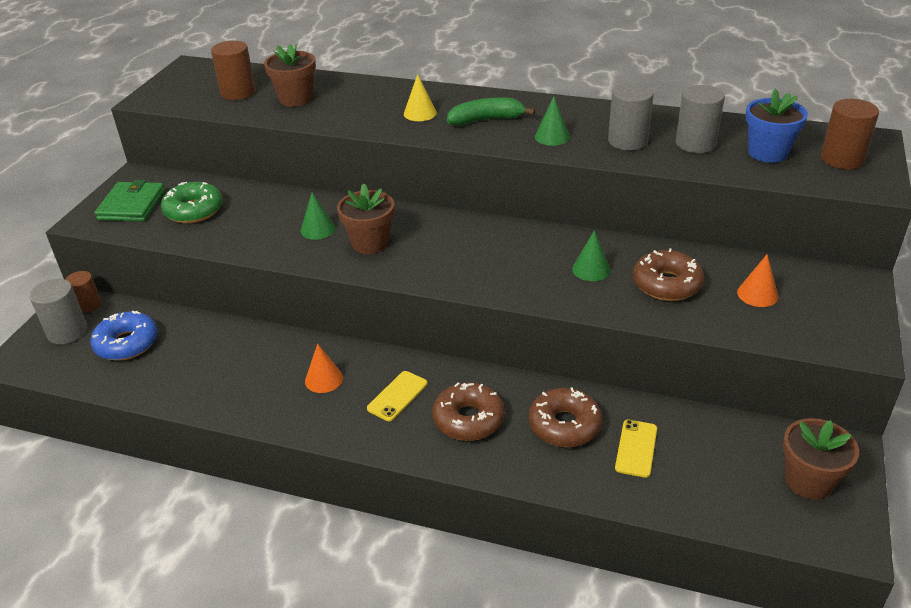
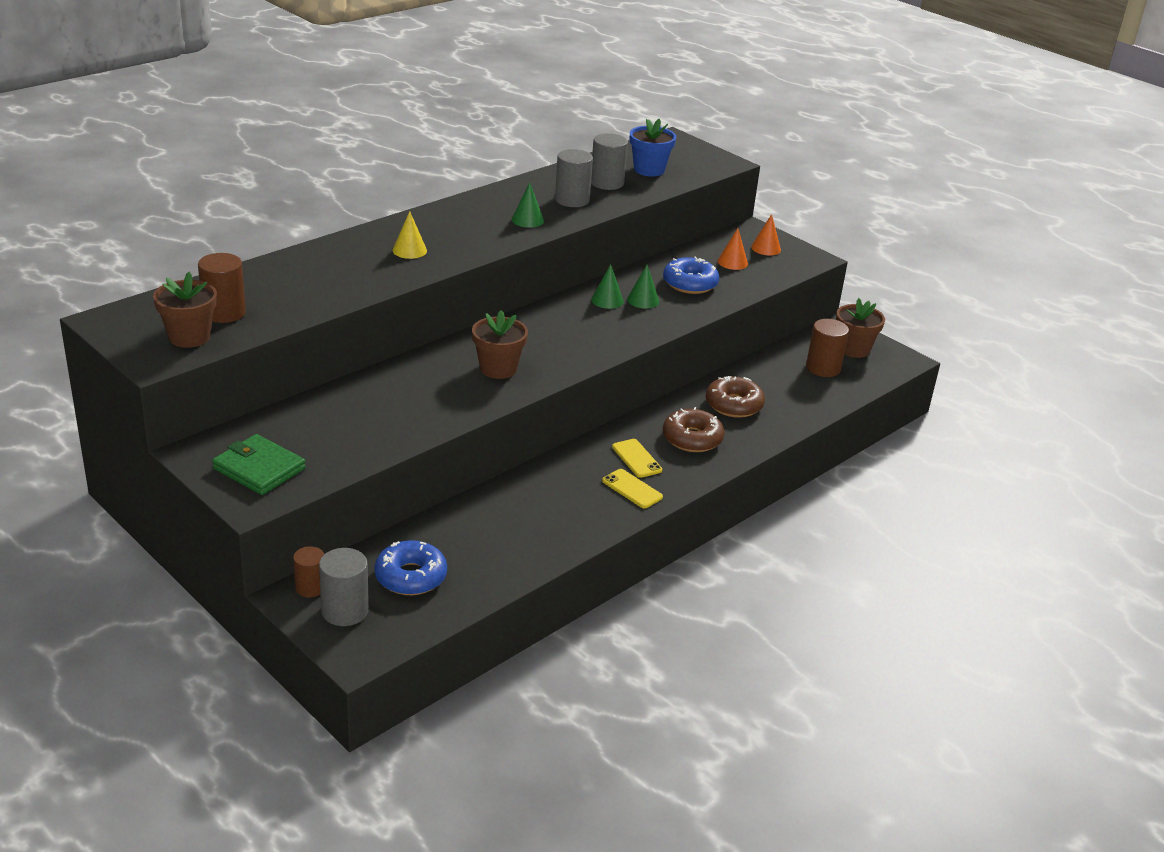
camera: 65 degrees left, 5 degrees down
green donut [161,182,223,223] -> none
brown flower pot [264,44,316,107] -> brown flower pot moved to [153,272,217,348]
green cone [301,192,336,240] -> green cone moved to [591,264,624,309]
orange cone [305,344,343,393] -> orange cone moved to [751,214,781,255]
green banana [447,98,535,126] -> none
yellow phone [615,420,657,478] -> yellow phone moved to [602,469,663,508]
brown donut [633,248,704,301] -> blue donut [663,256,719,294]
brown cylinder [821,99,879,169] -> brown cylinder moved to [806,319,849,377]

